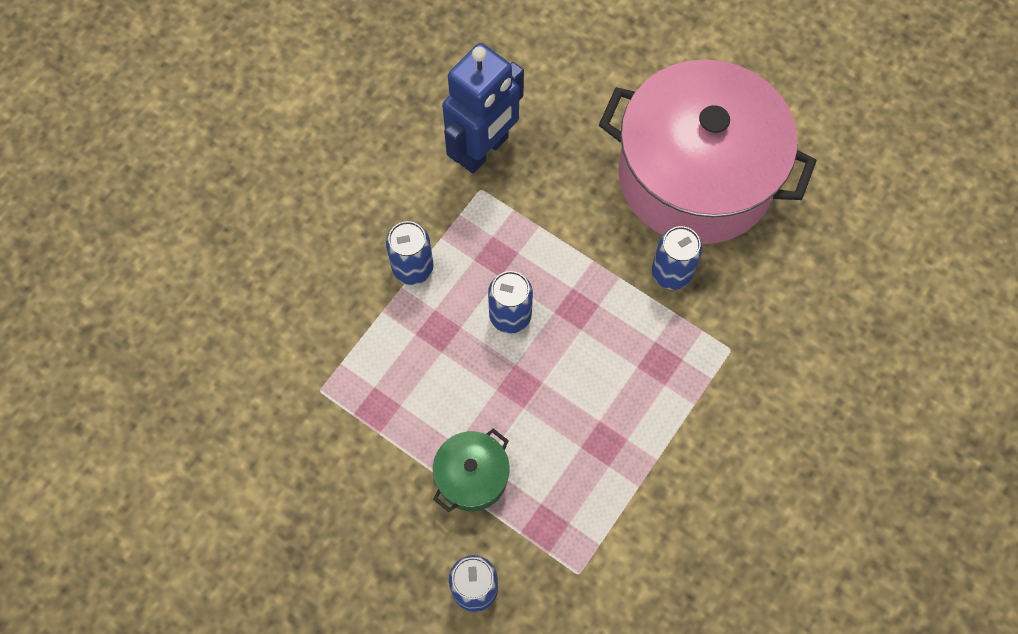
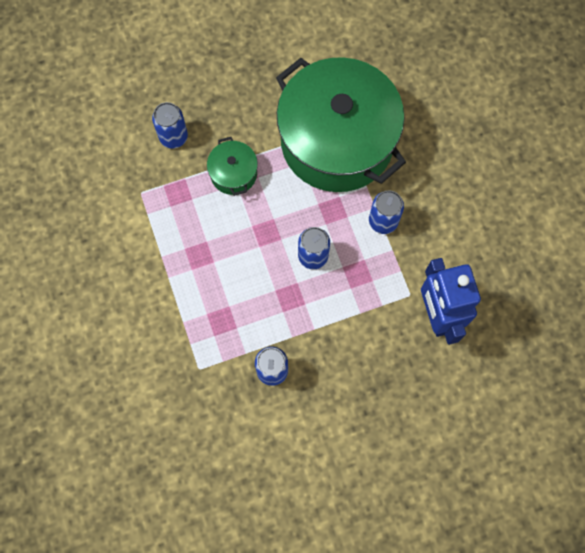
camera: 125 degrees right, 5 degrees up
pink pot [599,59,816,244] -> none
none -> green pot [276,57,406,192]

